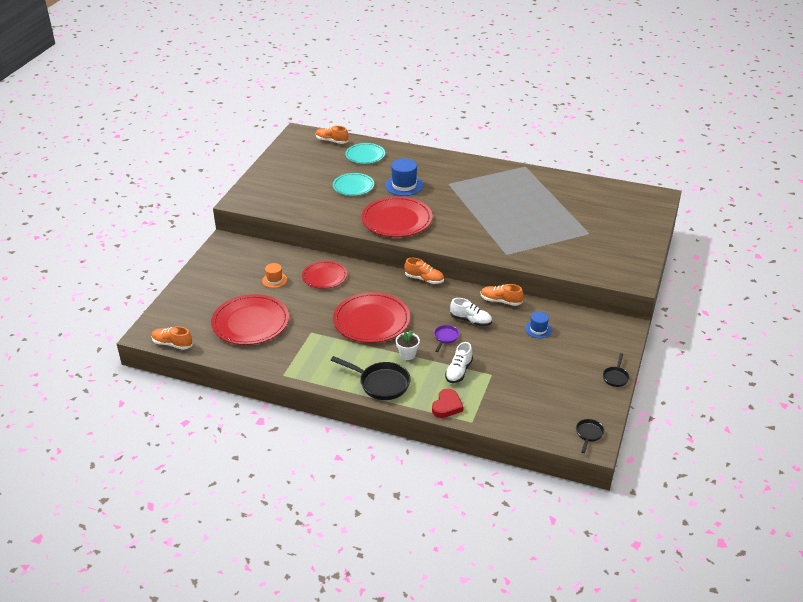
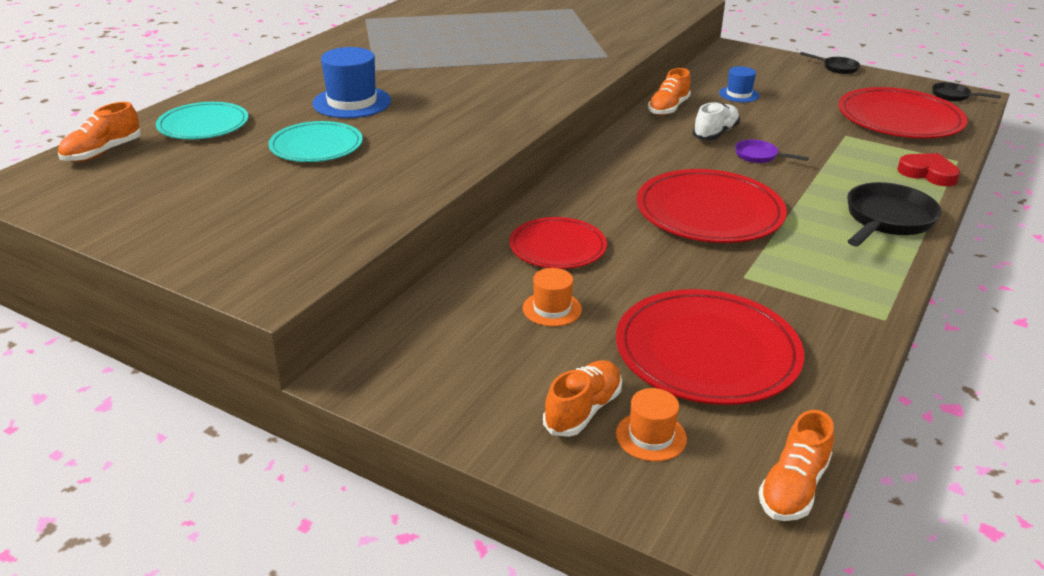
camera: 80 degrees left, 5 degrees down
red plate [361,196,432,237] -> red plate moved to [838,87,967,138]
white flower pot [396,330,420,360] -> none
orange shoe [404,258,444,284] -> orange shoe moved to [543,360,622,437]
white shoe [445,342,473,383] -> none
none -> orange hat [616,388,687,461]

